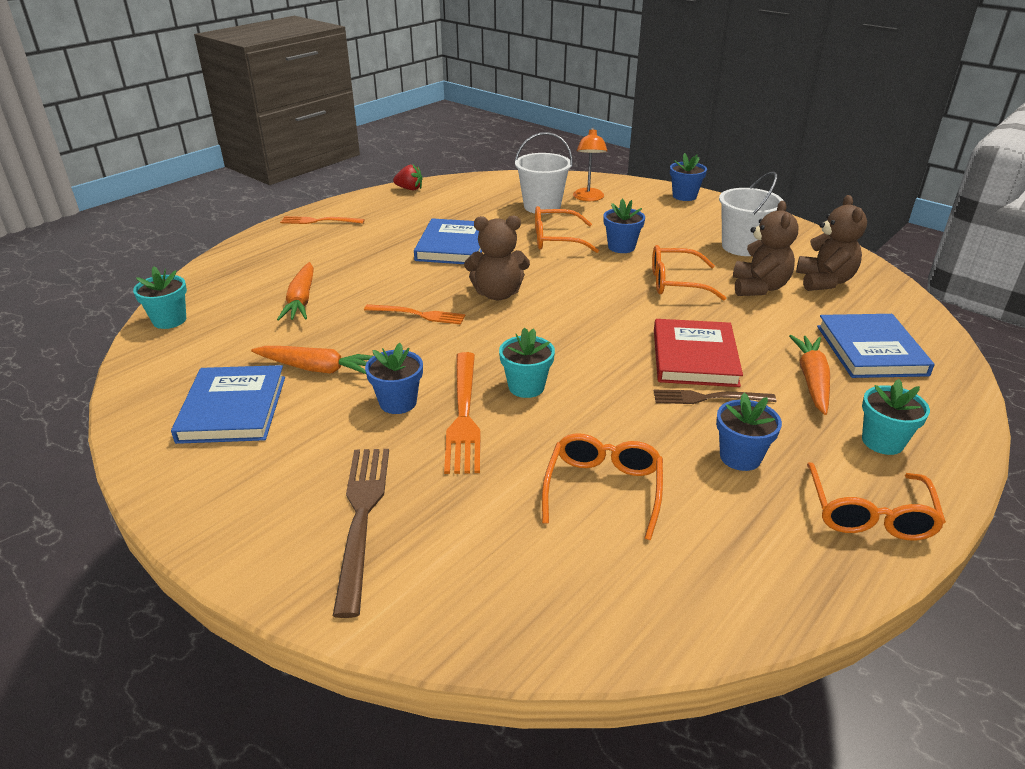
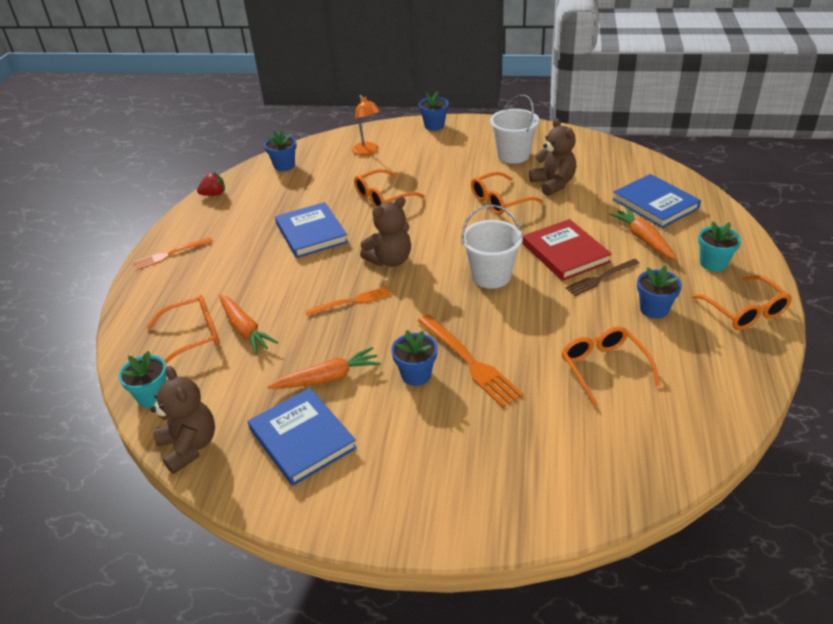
camera: 30 degrees left, 5 degrees up
brown fork [333,449,389,618] -> none
turquoise flower pot [499,328,555,398] -> none
white bucket [515,132,573,214] -> white bucket moved to [461,205,523,289]
blue flower pot [603,199,645,253] -> blue flower pot moved to [264,130,297,171]
brown teddy bear [796,195,867,291] -> brown teddy bear moved to [150,366,215,474]
none -> orange glasses [147,295,219,364]

